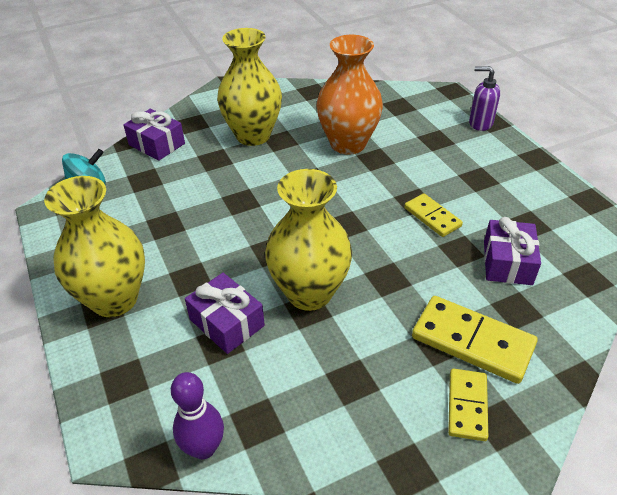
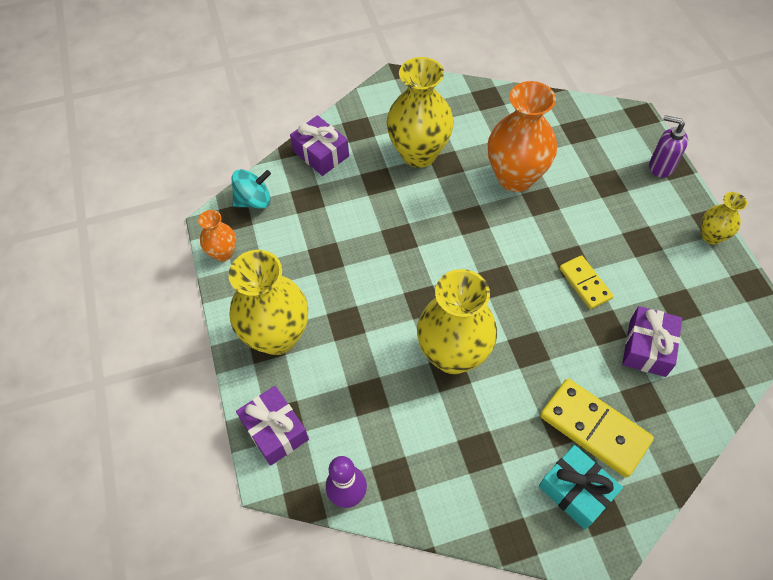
camera: 10 degrees right, 15 degrees up
purple gift [185,273,265,354] -> purple gift moved to [236,386,309,466]
yellow domino [448,368,488,441] -> turquoise gift [539,445,623,530]
none -> orange vase [198,210,236,261]
none -> yellow vase [701,192,747,244]

